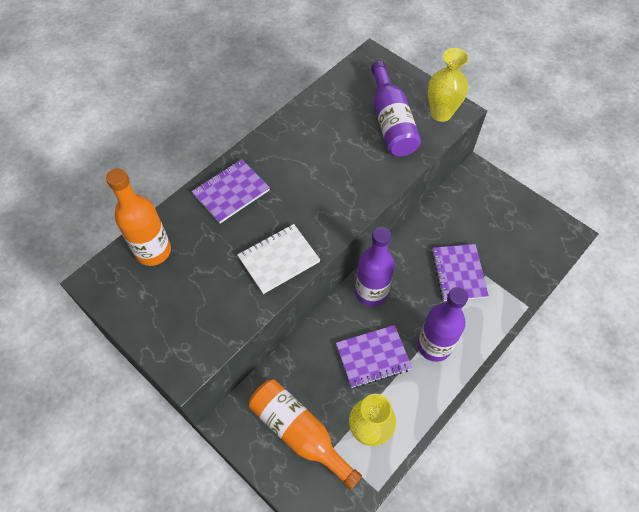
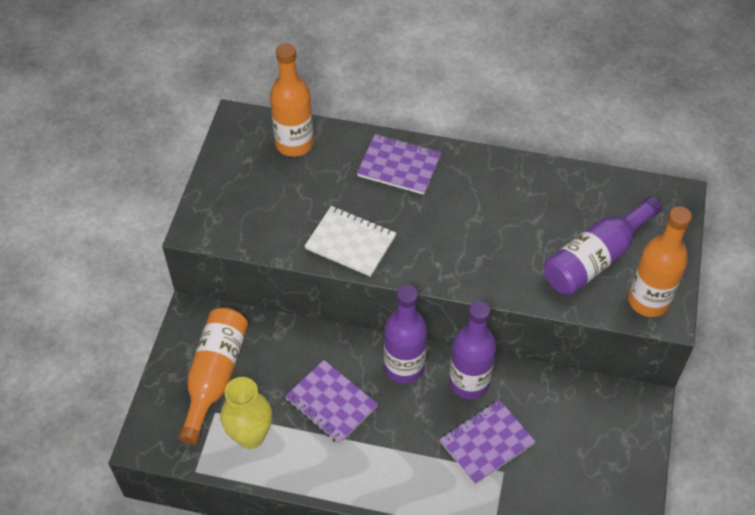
camera: 60 degrees right, 5 degrees down
purple bottle [418,287,468,362] -> purple bottle moved to [449,301,496,399]
yellow vase [428,48,469,122] -> orange bottle [628,206,692,317]

